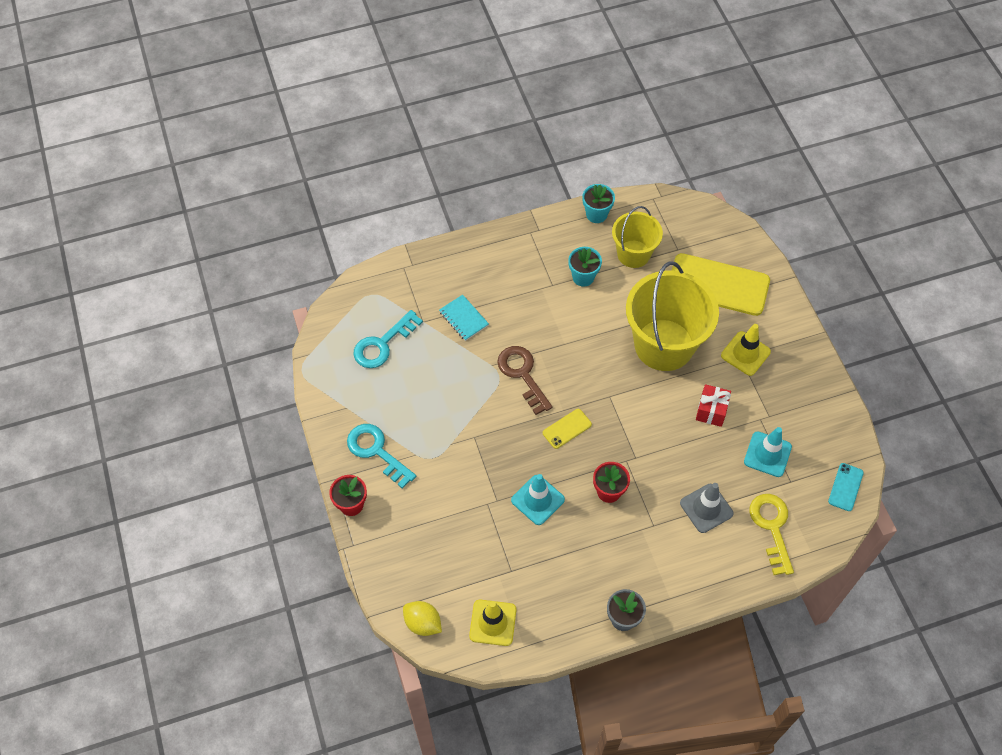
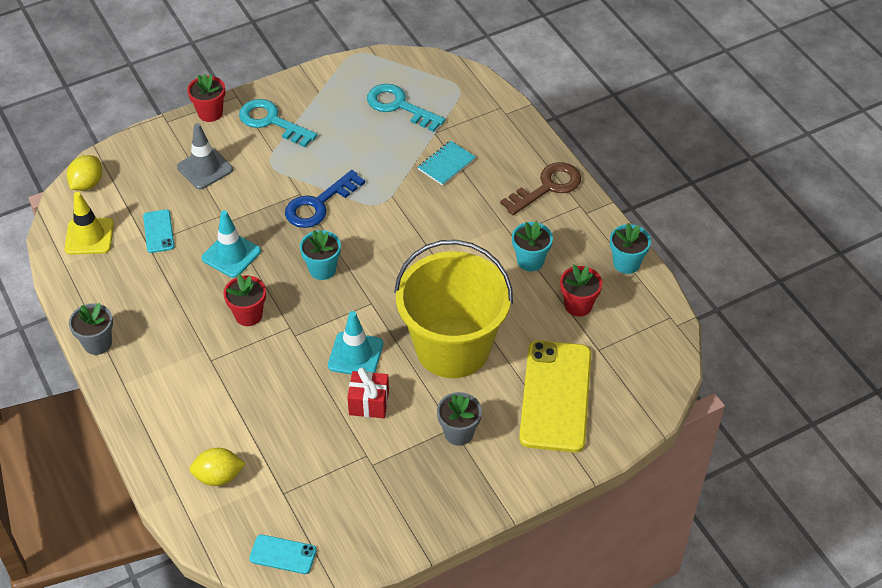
camera: 80 degrees right, 10 degrees down
turquoise key [347,424,416,489] -> turquoise key turned 90 degrees counterclockwise [239,99,317,147]
brown key [497,346,552,415] -> brown key moved to [500,162,581,215]
yellow phone [543,409,592,449] -> turquoise flower pot [300,230,341,280]
yellow bucket [612,206,663,268] -> red flower pot [560,265,602,316]
grey traffic cone [680,483,733,533] -> grey traffic cone moved to [177,123,233,189]
yellow traffic cone [721,324,771,376] -> grey flower pot [437,392,482,446]
turquoise traffic cone [744,427,792,477] -> turquoise traffic cone moved to [328,311,383,375]
yellow key [749,494,794,575] -> yellow lemon [189,448,246,486]
none -> turquoise phone [143,209,174,253]
none -> blue key [285,170,365,228]

